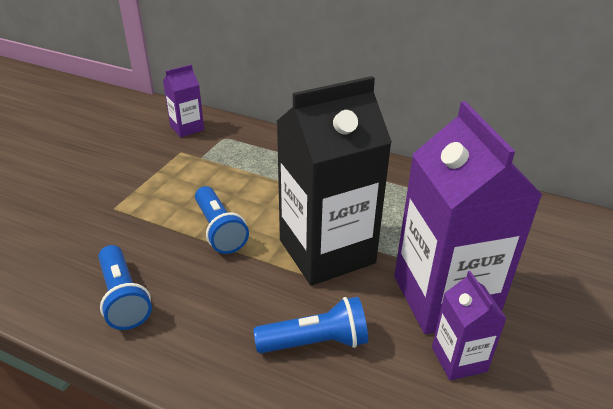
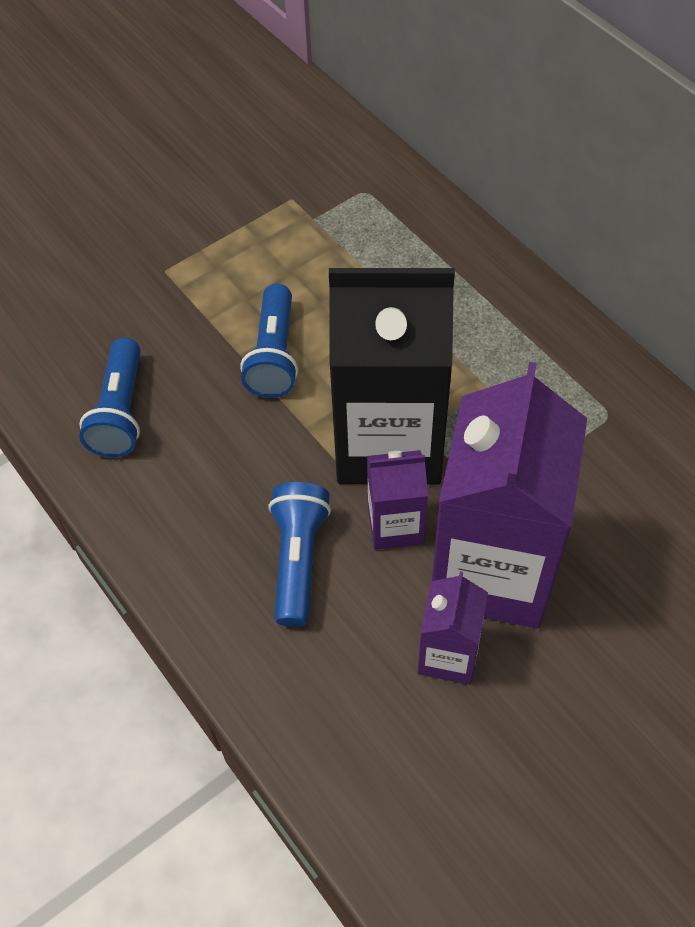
camera: 30 degrees right, 20 degrees up
purple carton [163,65,204,137] -> purple carton moved to [367,450,428,550]
blue flashlight [253,297,368,353] -> blue flashlight turned 105 degrees counterclockwise [268,482,331,627]

